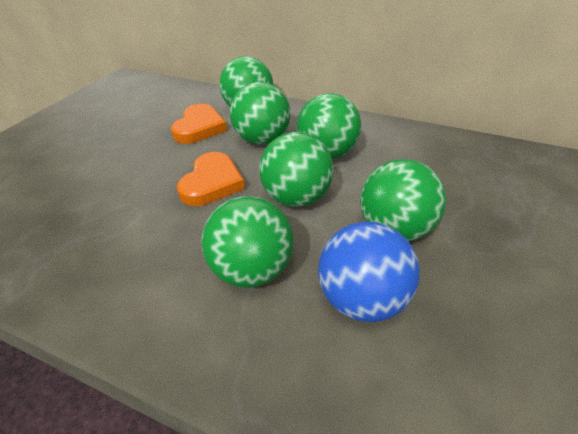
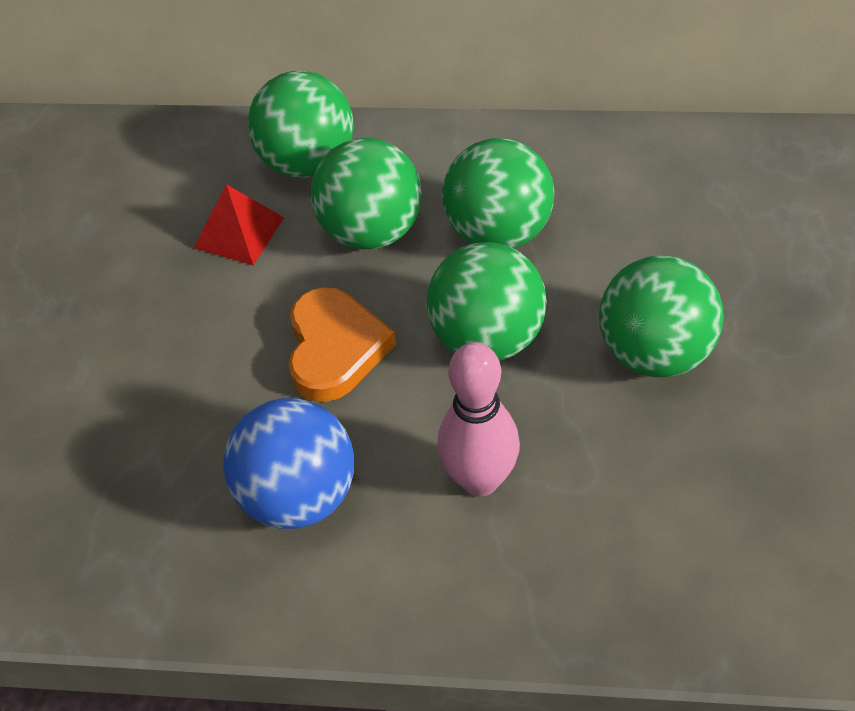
camera: 15 degrees left, 10 degrees up
orange heart [171,104,227,144] -> red pyramid [194,184,284,266]
green ball [201,196,294,288] -> pink bowling pin [437,342,520,497]
blue ball [318,222,420,322] -> blue ball moved to [223,398,354,529]

